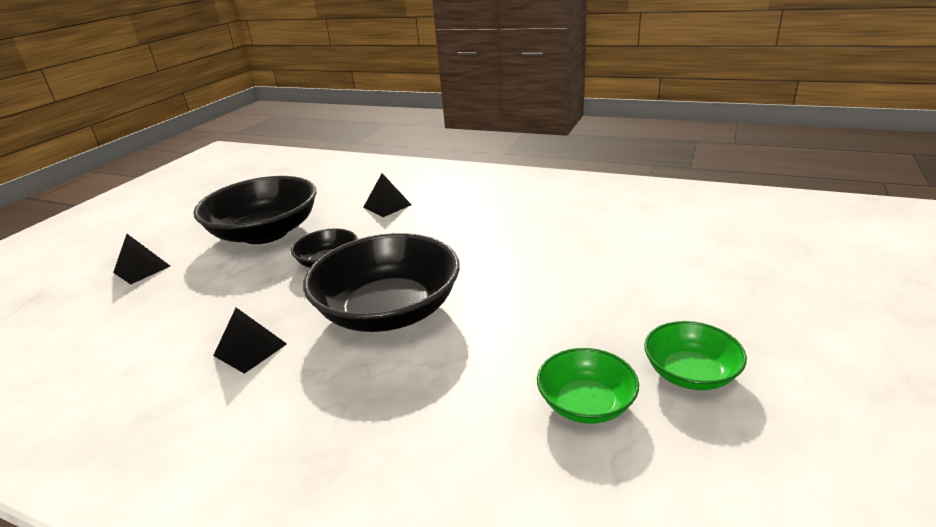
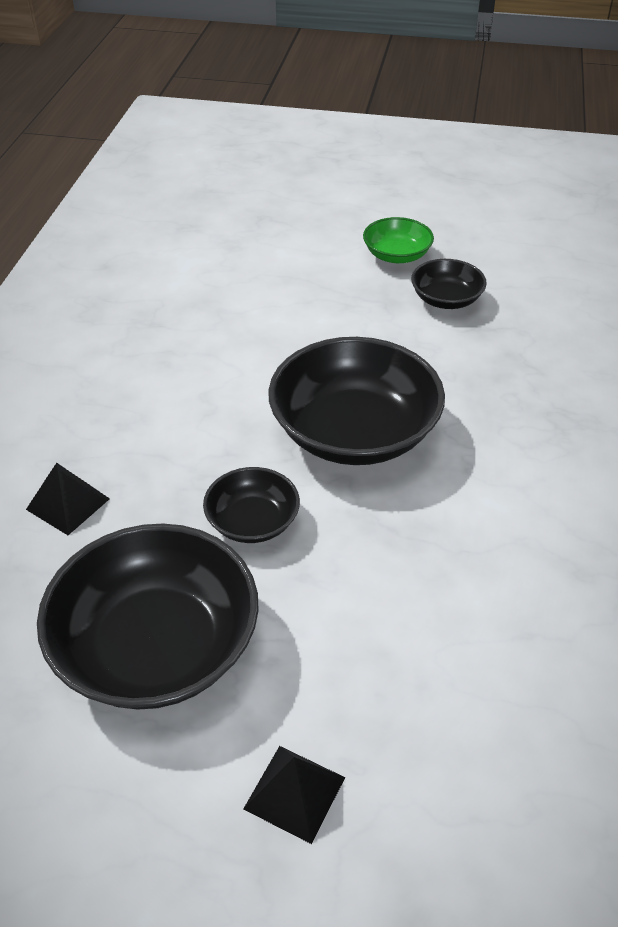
camera: 105 degrees left, 15 degrees up
black pyramid [213,308,287,374] -> none
green bowl [537,348,639,424] -> black bowl [411,259,487,309]

